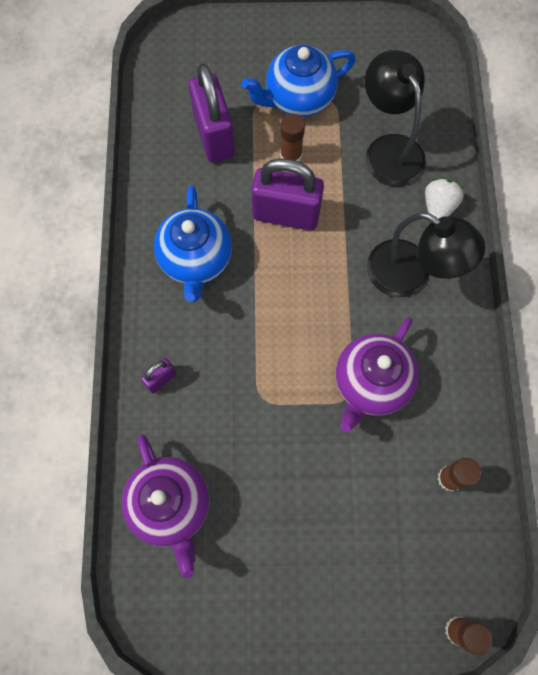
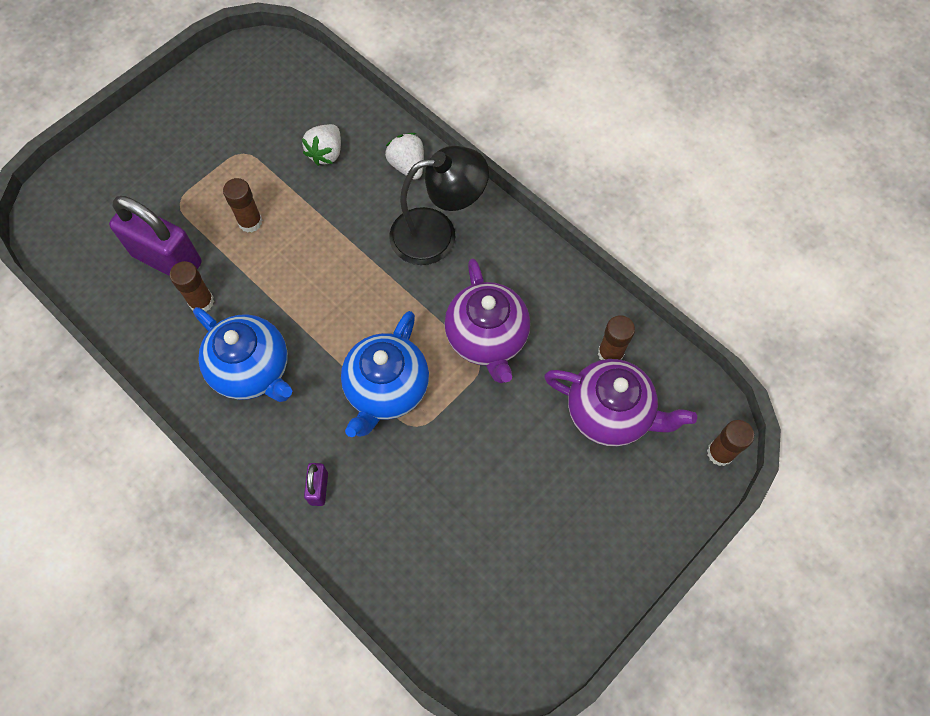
camera: 45 degrees left, 5 degrees down
purple teapot [122,434,209,578] -> purple teapot moved to [544,359,697,446]
blue teapot [242,45,356,117] -> blue teapot moved to [341,311,429,437]
purple padlock [251,158,324,230] -> none
black lamp [365,50,426,187] -> white strawberry [302,124,341,166]
none -> brown glue stick [170,261,214,312]

